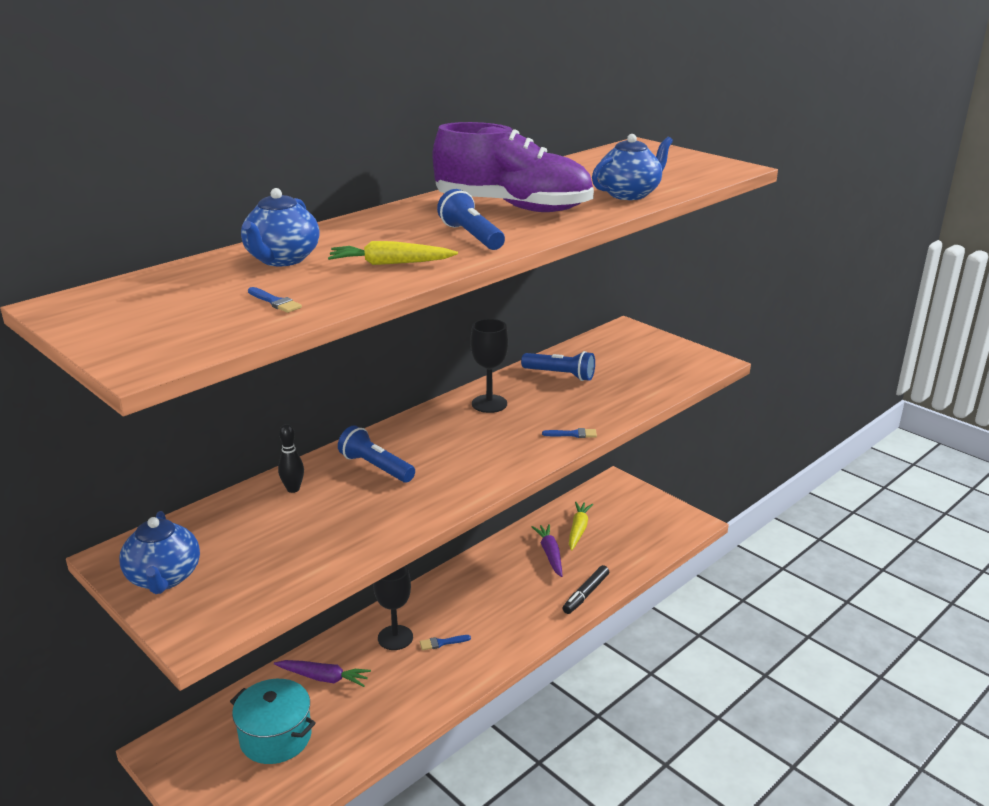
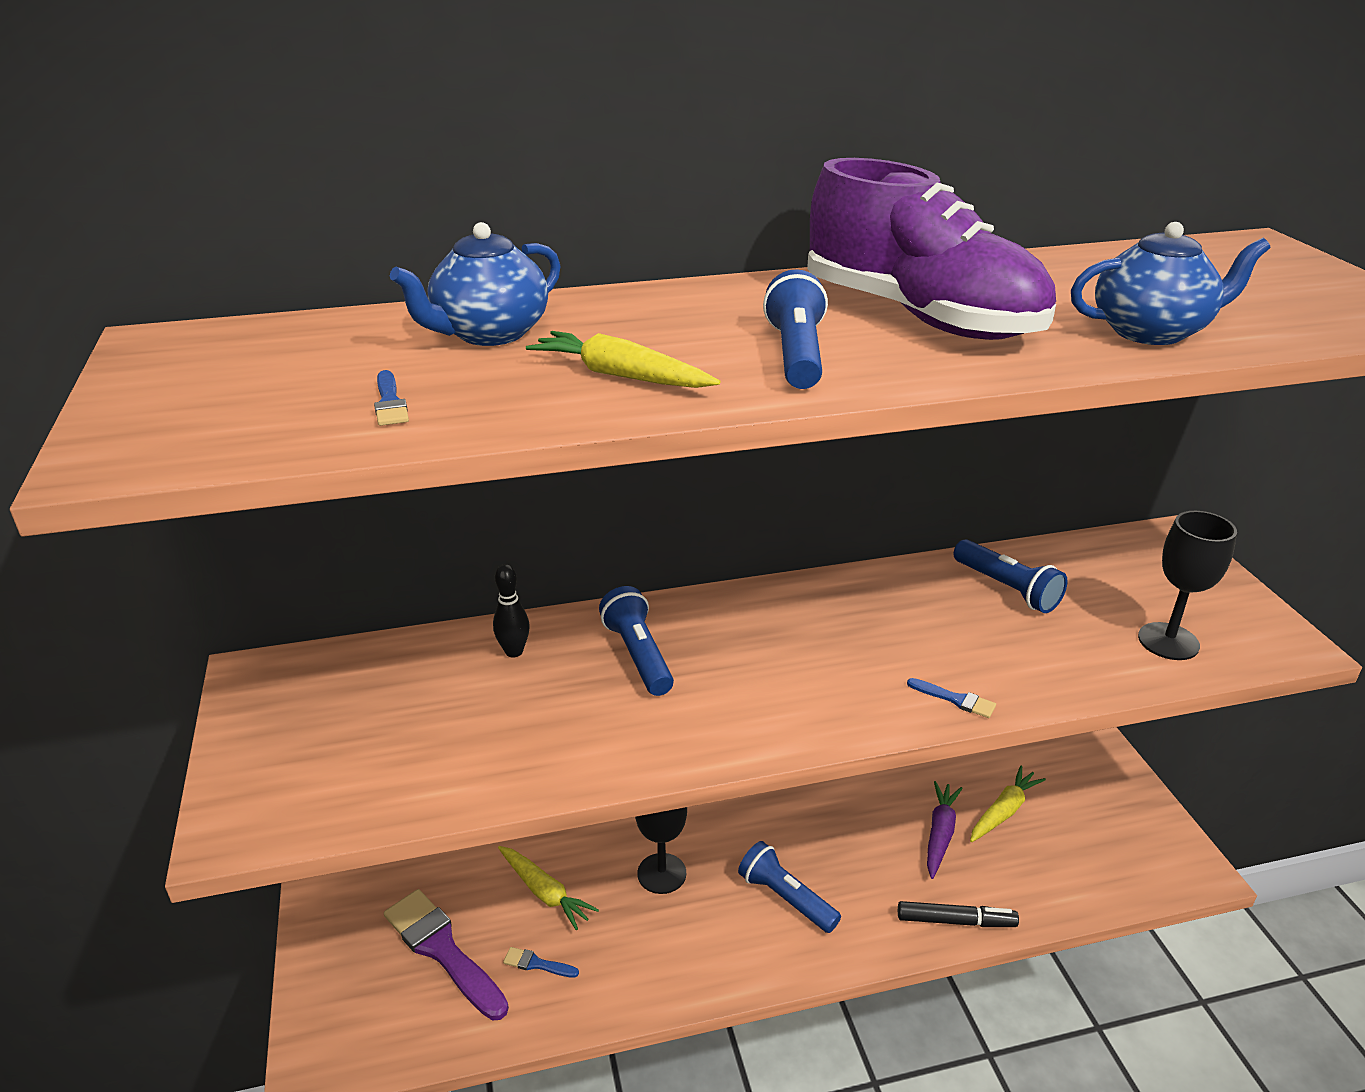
camera: 30 degrees right, 5 degrees up
blue teapot [119,511,200,594] -> none
turquoise pot [230,679,316,764] -> purple brush [384,889,509,1020]
purple carrot [274,660,371,687] -> yellow carrot [498,846,599,930]
blue brush [420,635,471,650] -> blue brush moved to [503,947,579,978]
black goblet [470,319,508,413] -> black goblet moved to [1138,511,1237,660]
black marker [563,565,609,614] -> black marker turned 150 degrees counterclockwise [898,901,1019,927]
none -> blue flashlight [738,841,841,933]

